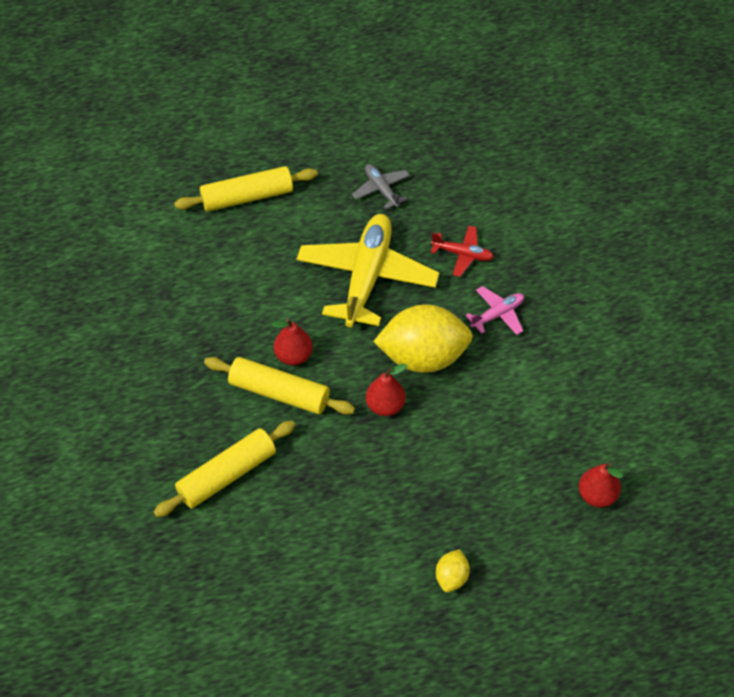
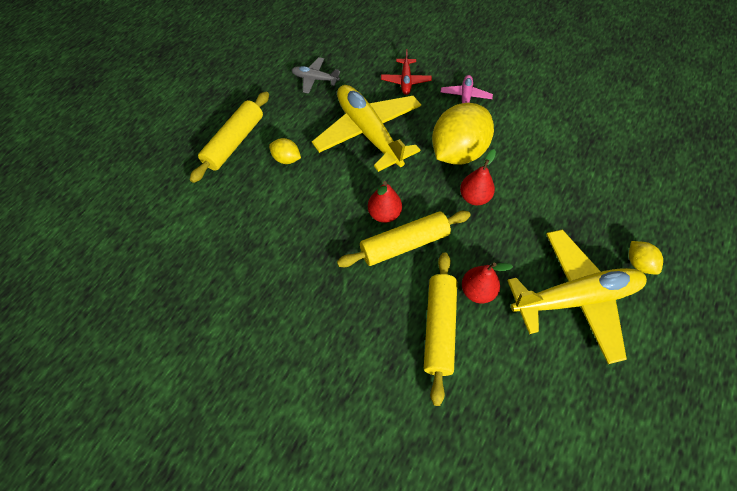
camera: 45 degrees left, 5 degrees up
red plane [431,226,494,277] -> red plane turned 120 degrees clockwise [381,49,432,95]
red pear [579,463,623,508] -> red pear moved to [462,262,513,304]
none -> yellow lemon [269,138,301,164]
none -> yellow plane [507,229,647,364]

